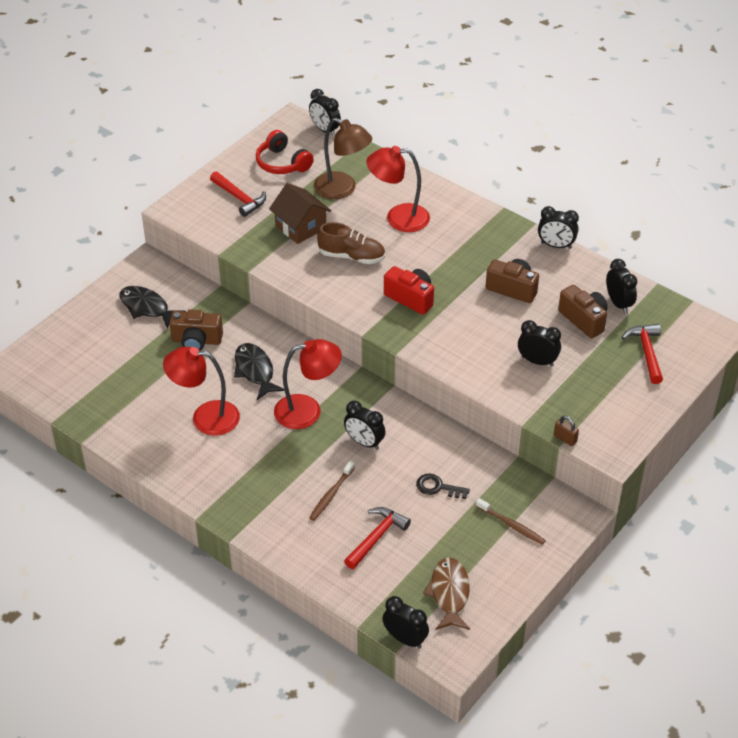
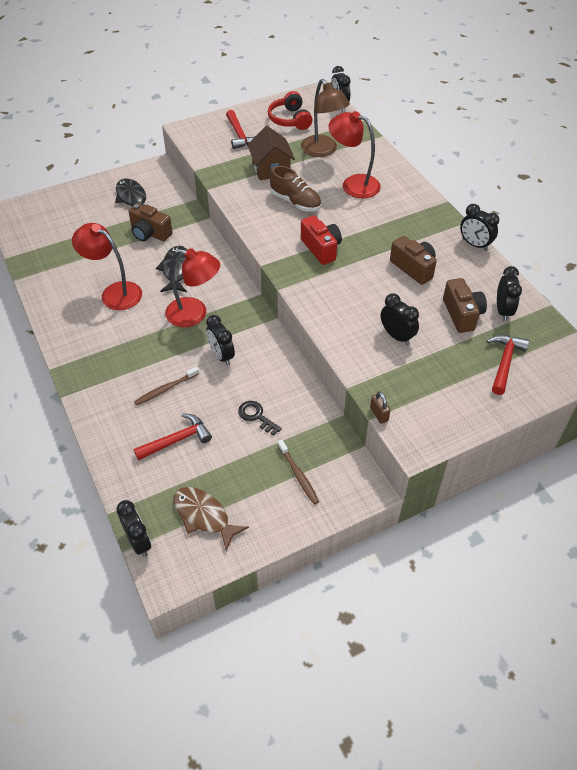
camera: 25 degrees right, 5 degrees up
brown fish [423,557,470,630] -> brown fish turned 75 degrees counterclockwise [173,487,249,551]

